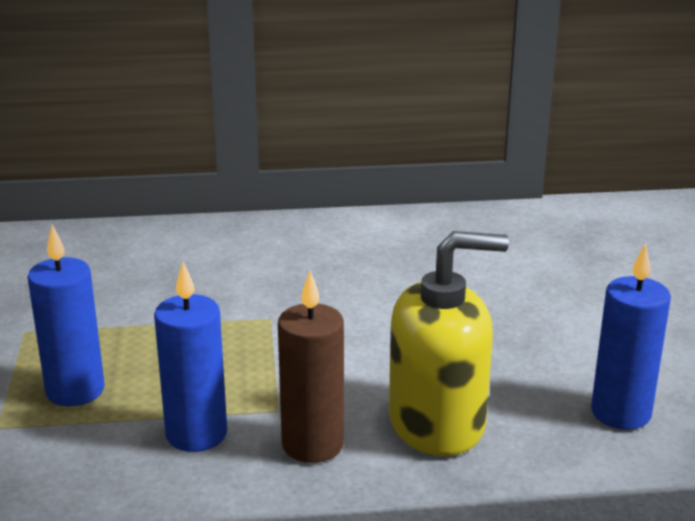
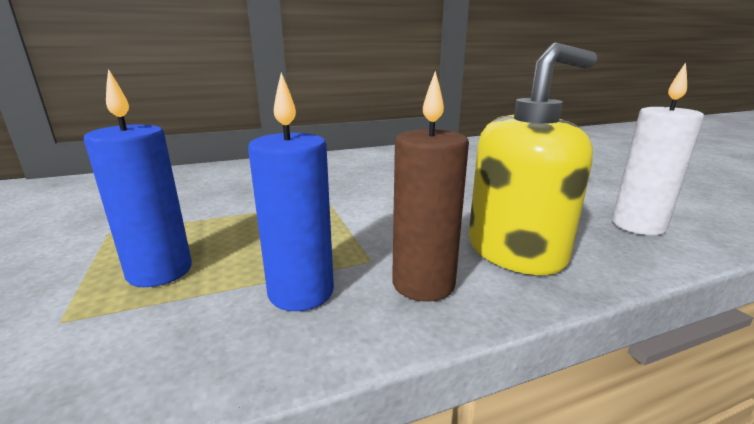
camera: 15 degrees left, 5 degrees down
blue candle [591,243,671,430] -> white candle [612,62,704,235]

